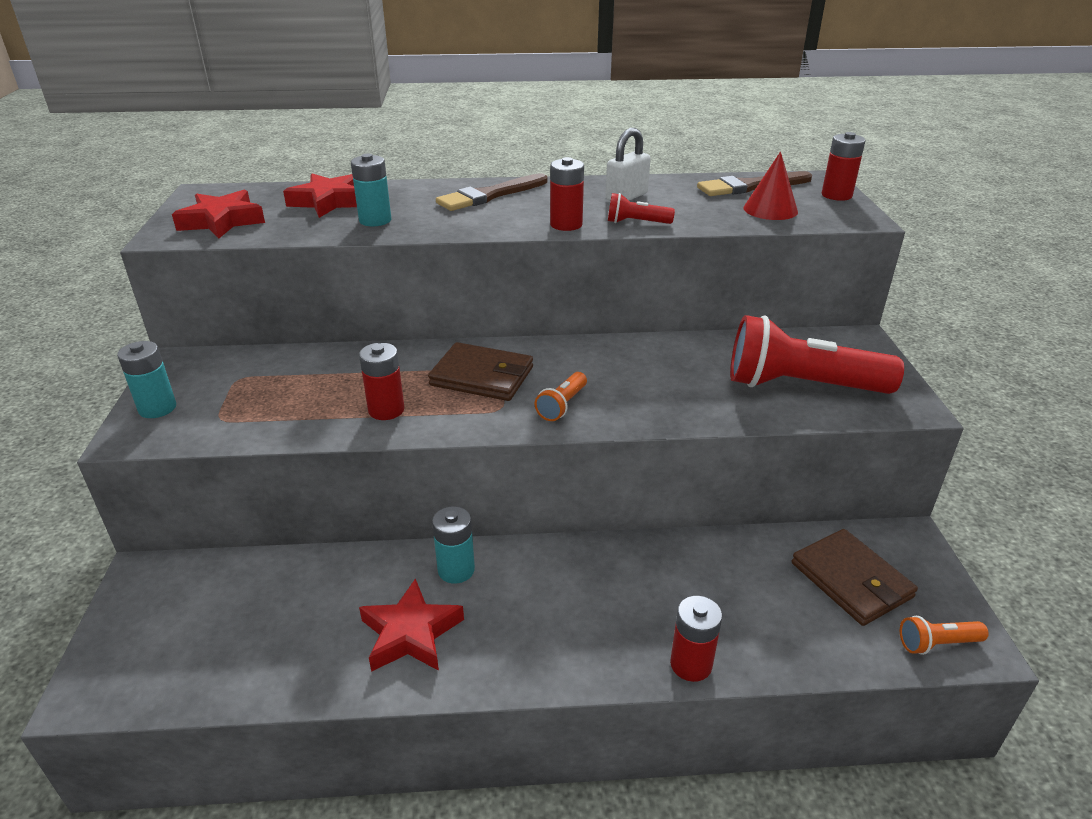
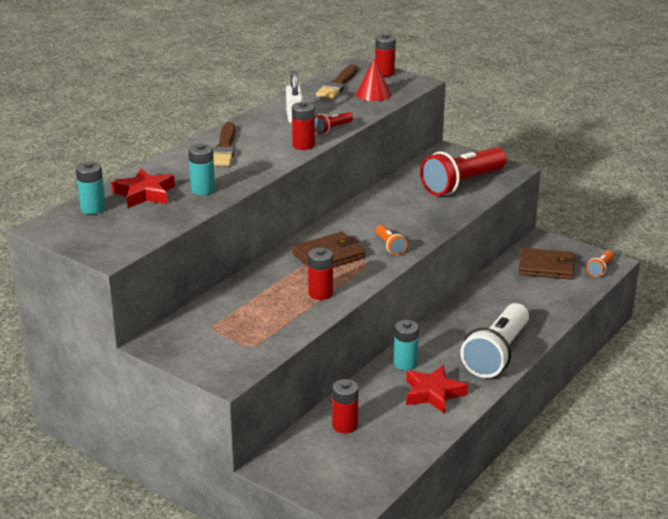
camera: 50 degrees left, 5 degrees down
turquoise battery [117,341,176,418] -> turquoise battery moved to [76,161,106,215]
red star [172,190,265,239] -> none
red battery [670,596,722,682] -> red battery moved to [332,379,359,434]
none -> white flashlight [460,303,529,378]

